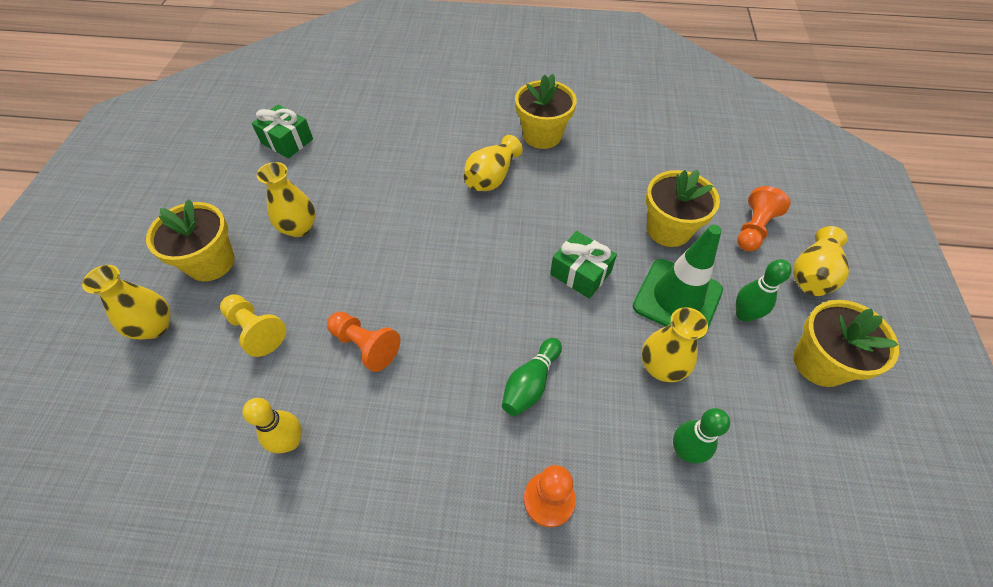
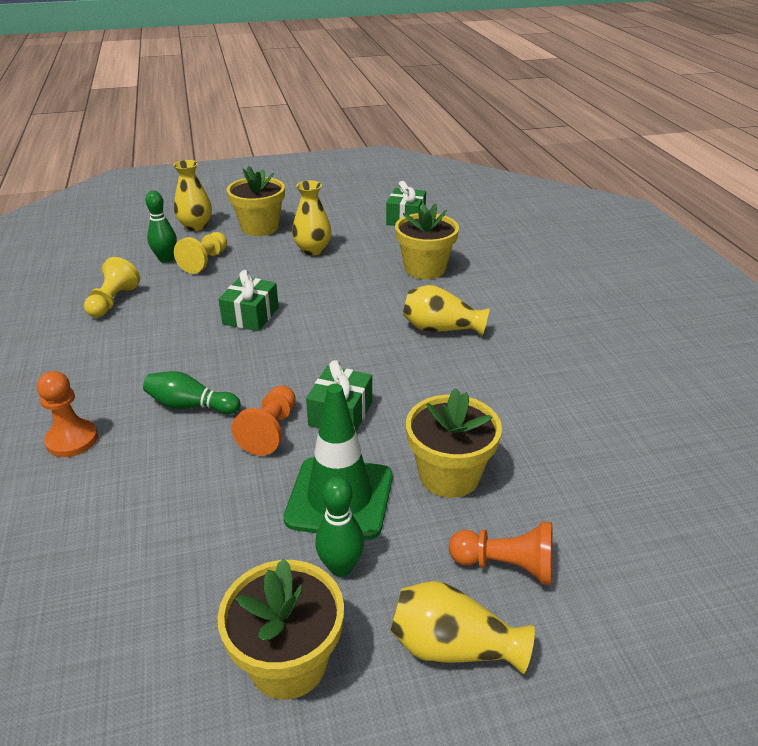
camera: 70 degrees right, 20 degrees down
yellow bowling pin [243,398,302,453] -> yellow pawn [84,257,140,318]
orange pawn [327,312,400,372] -> orange pawn moved to [232,386,296,456]
yellow flower pot [515,74,577,149] -> yellow flower pot moved to [395,203,459,279]
yellow vase [642,307,708,382] -> none
green bowling pin [673,408,730,464] -> green bowling pin moved to [145,191,177,263]
none -> green gift [218,270,279,331]

